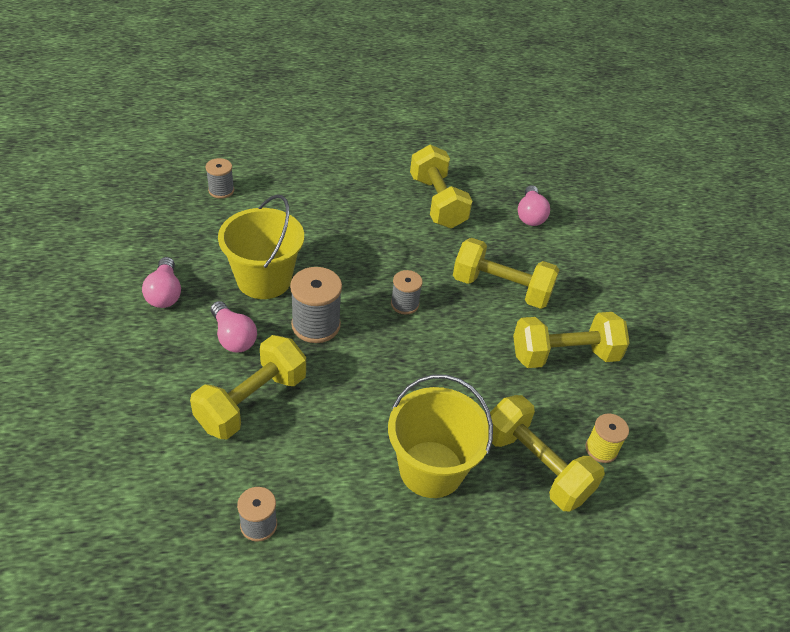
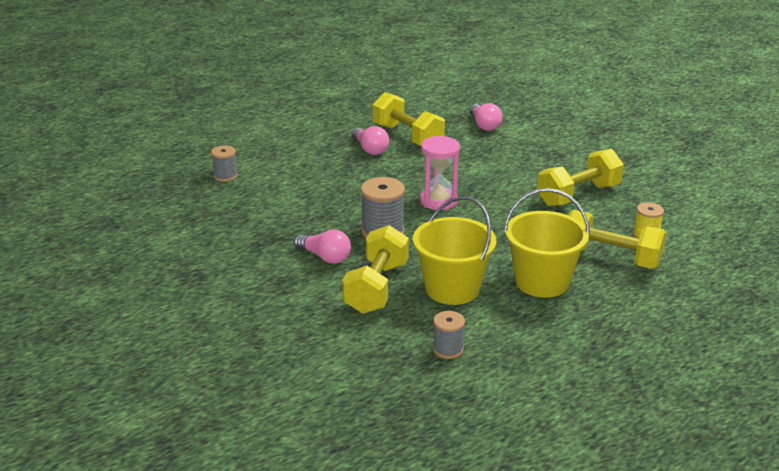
camera: 20 degrees left, 15 degrees down
pink light bulb [142,257,181,308] -> pink light bulb moved to [351,126,389,155]
yellow bucket [218,195,304,299] -> yellow bucket moved to [413,196,496,305]
grey spool [391,270,423,315] -> pink hourglass [420,136,460,210]
yellow dumbbell [453,238,559,309] -> none

